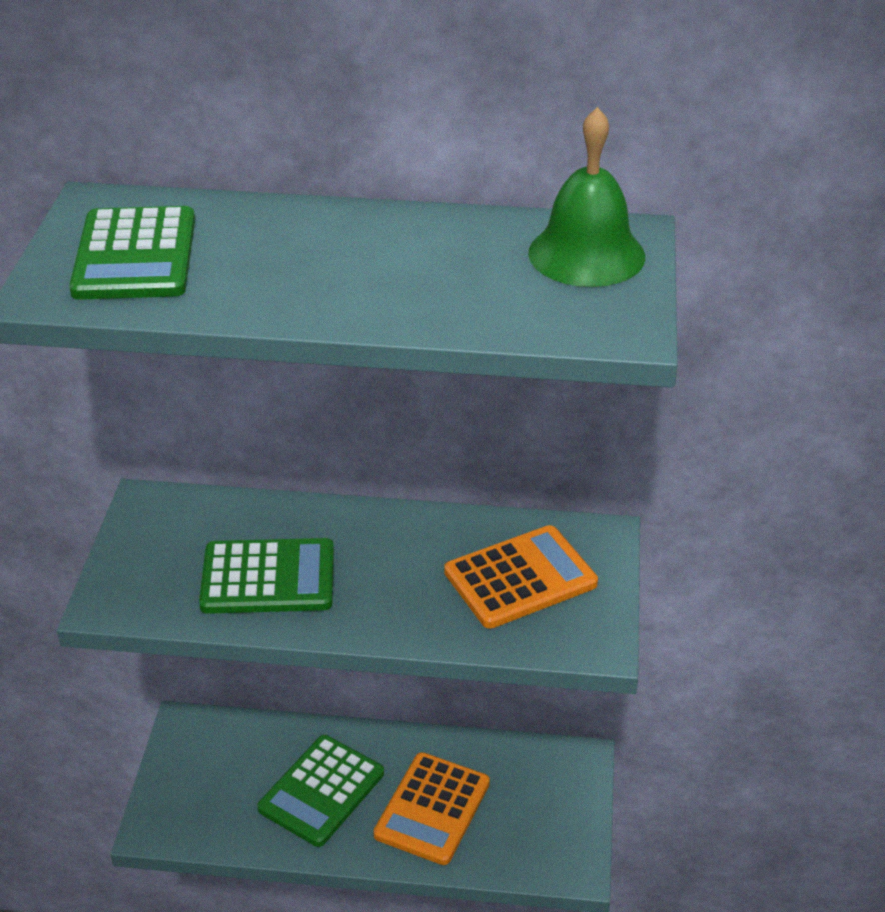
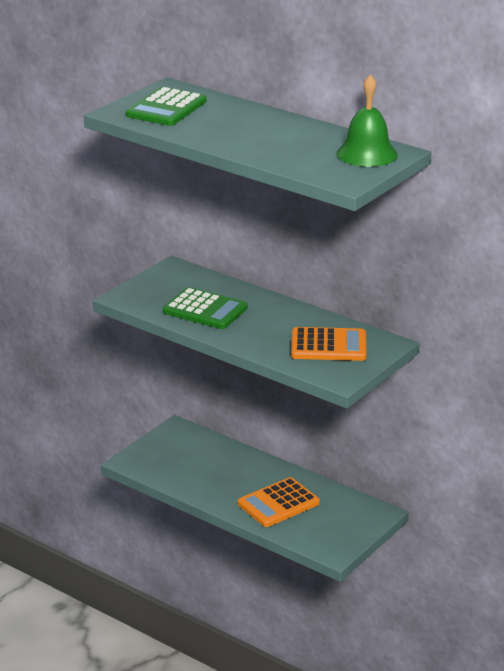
camera: 30 degrees right, 10 degrees down
green calculator [257,735,384,847] -> none

